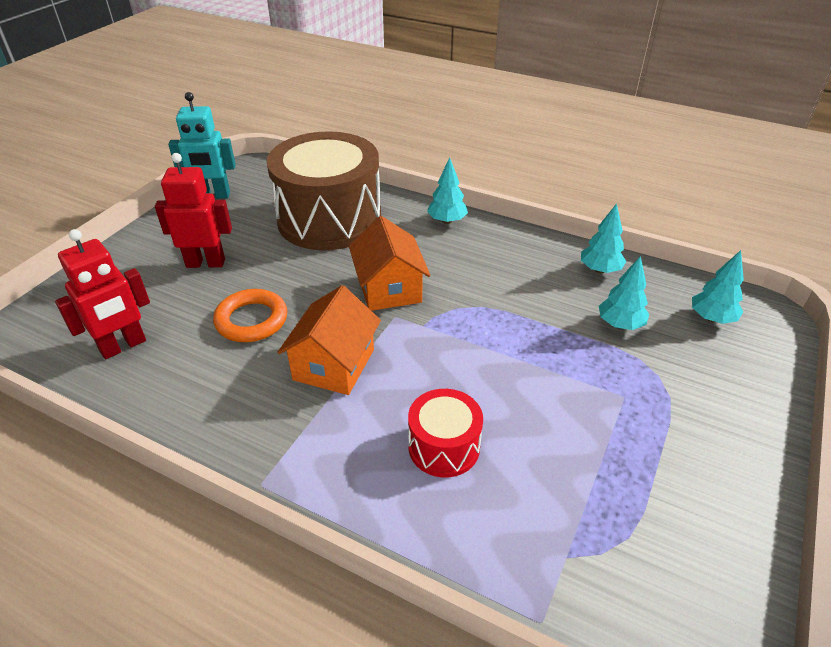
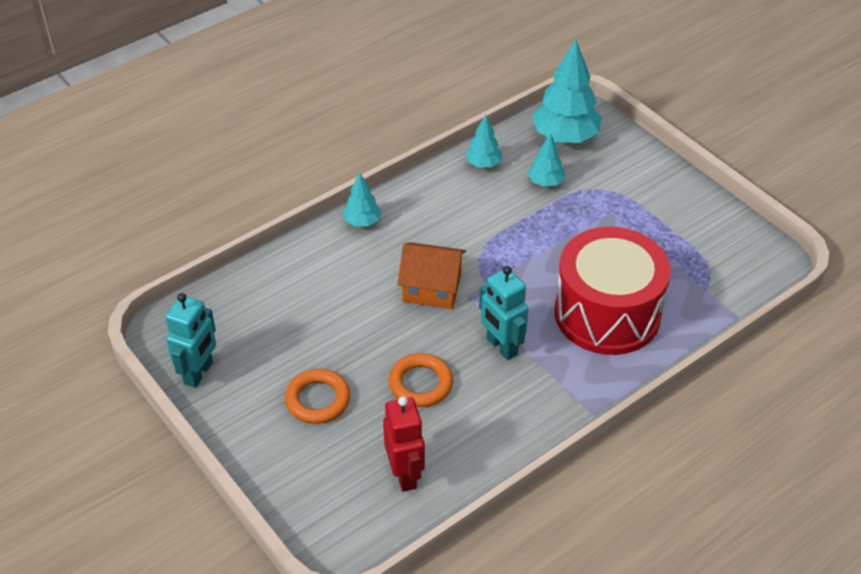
camera: 65 degrees left, 5 degrees up
red robot [155,153,232,268] -> orange ring [285,369,350,424]
brown drum [267,131,381,250] -> none
orange house [277,285,381,395] -> turquoise robot [479,266,528,360]
red drum [408,389,483,478] -> red drum [555,227,671,355], size x2.11
turquoise tree [692,250,744,324] -> turquoise tree [532,39,602,143], size x1.91

